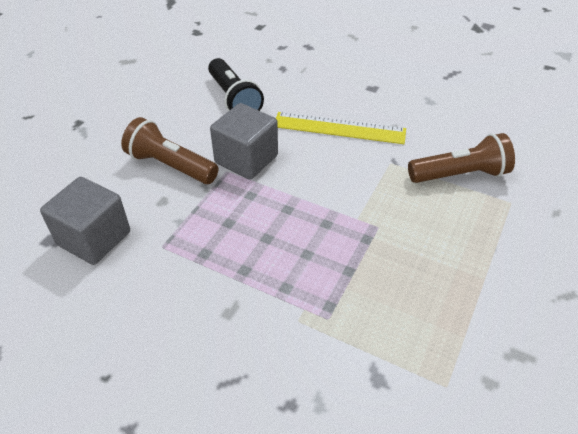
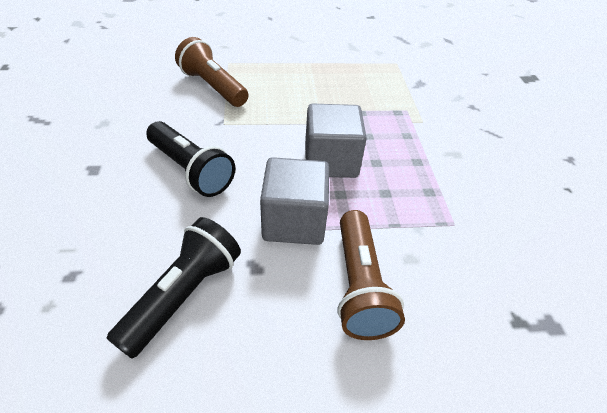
camera: 125 degrees left, 0 degrees up
grey cube [40,177,130,265] -> grey cube moved to [305,104,367,178]
yellow ruler [276,112,406,144] -> black flashlight [146,121,235,197]

